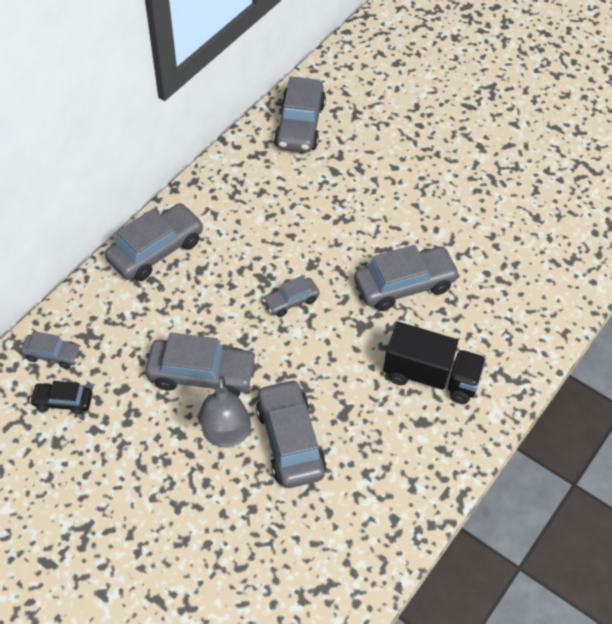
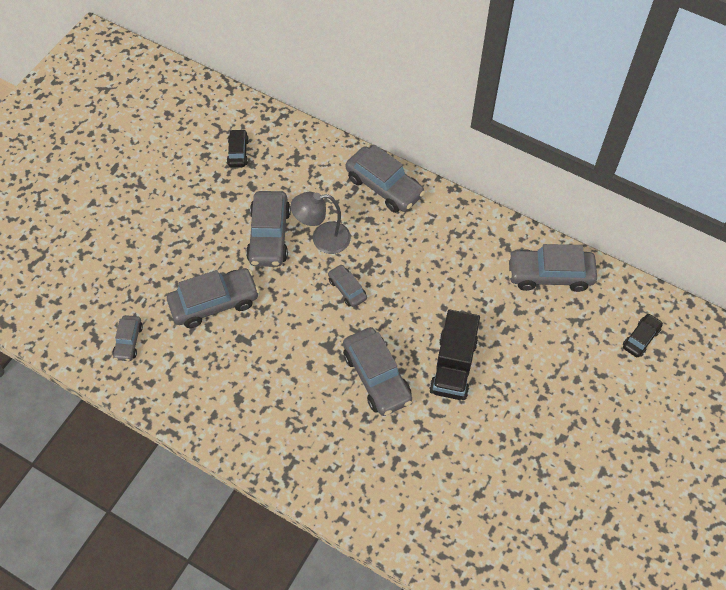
camera: 85 degrees right, 5 degrees up
grey car [21,331,82,369] -> grey car moved to [113,315,143,361]
grey lamp [198,376,251,448] -> grey lamp moved to [291,192,351,254]
black truck [383,322,486,404] -> black truck moved to [429,310,480,400]
none -> black car [623,313,663,357]

